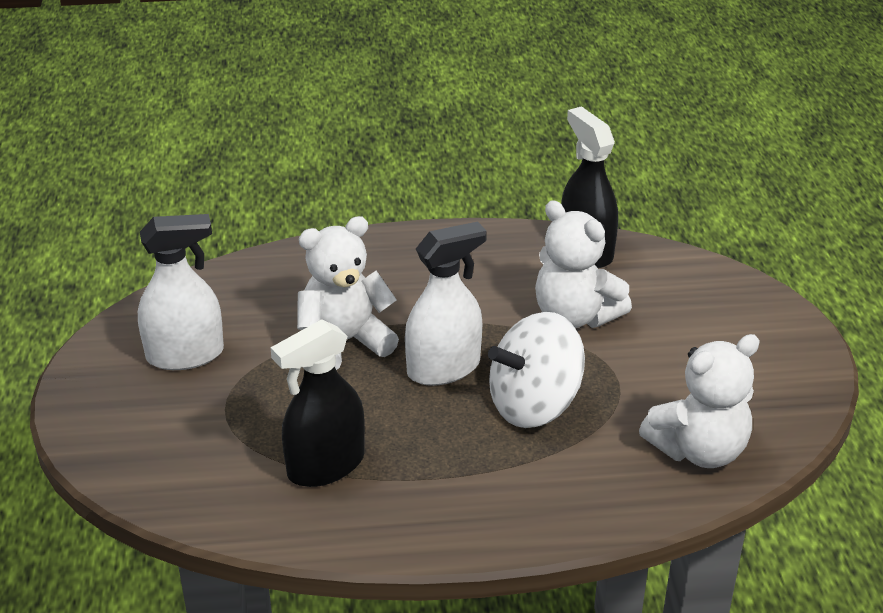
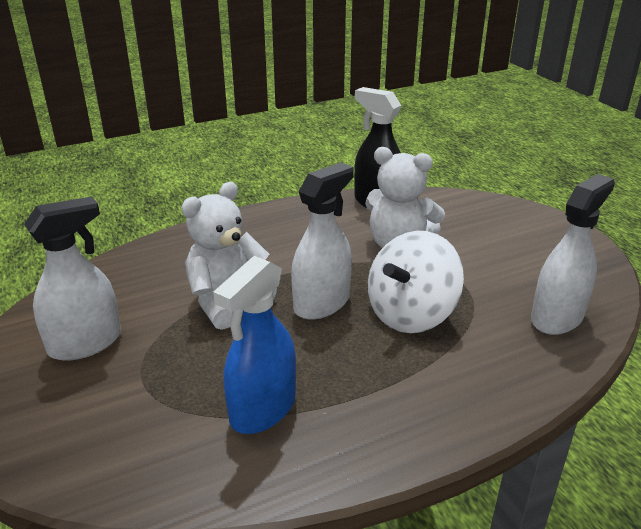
camera: 20 degrees left, 5 degrees down
black spray bottle [270,319,365,487] -> blue spray bottle [213,256,296,434]
white teddy bear [639,334,760,468] -> white spray bottle [531,174,615,335]

